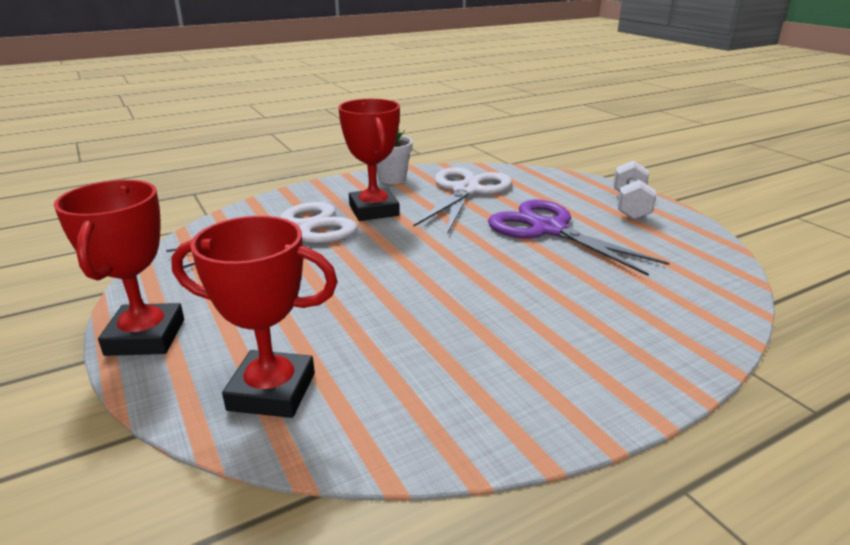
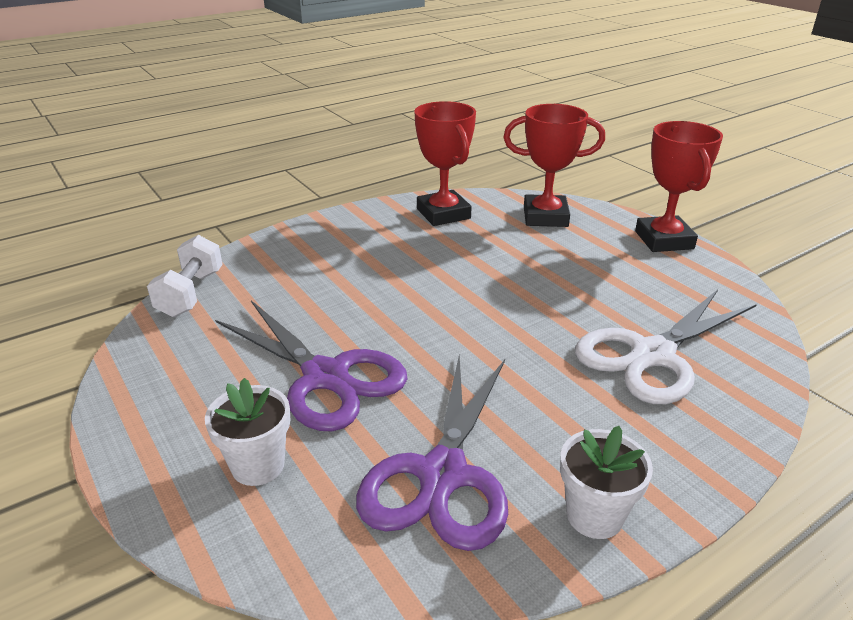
camera: 175 degrees right, 5 degrees up
red trophy [338,99,400,221] -> red trophy moved to [414,101,476,226]
white scissors [414,167,512,234] -> purple scissors [356,354,508,551]
white dumbbell [613,160,656,220] -> white dumbbell moved to [147,235,223,317]
none -> white flower pot [205,378,290,486]

